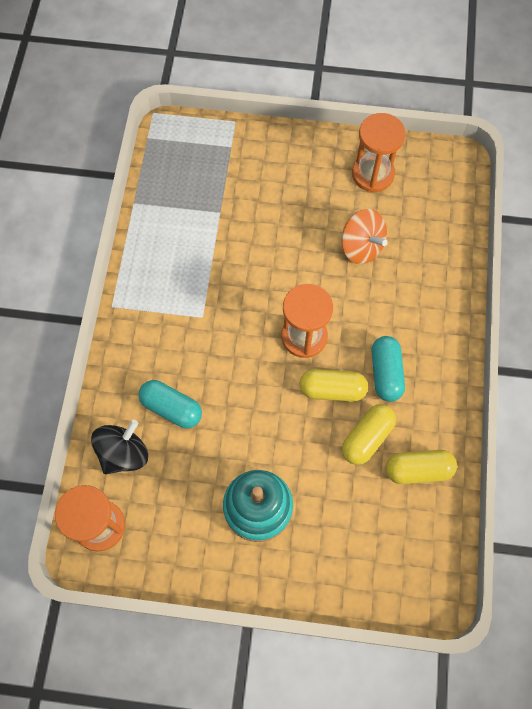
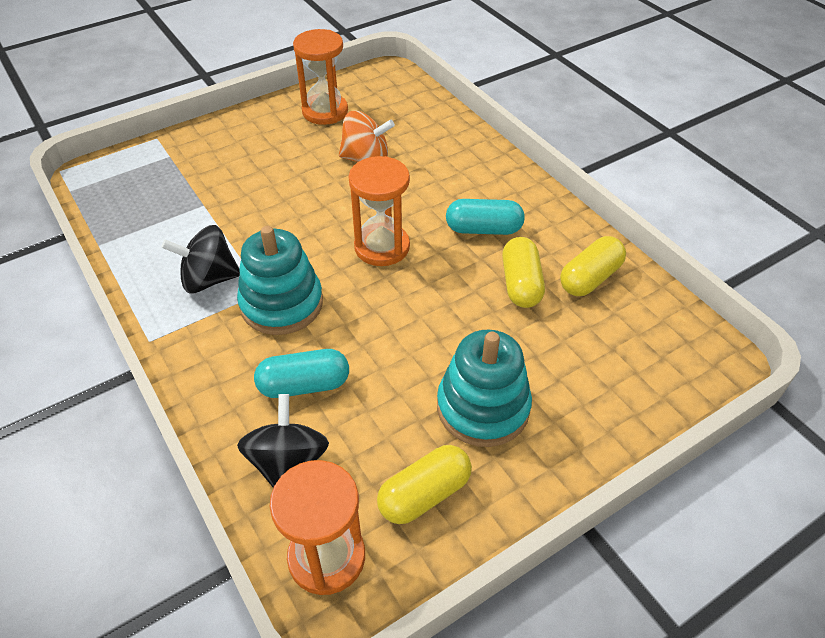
camera: 40 degrees left, 20 degrees down
yellow capsule [300,369,368,402] -> yellow capsule moved to [377,445,472,524]
turquoise capsule [372,336,405,402] -> turquoise capsule turned 45 degrees counterclockwise [446,199,525,235]
none -> black spinning top [161,225,240,293]
none -> turquoise stacking toy [237,226,323,335]

